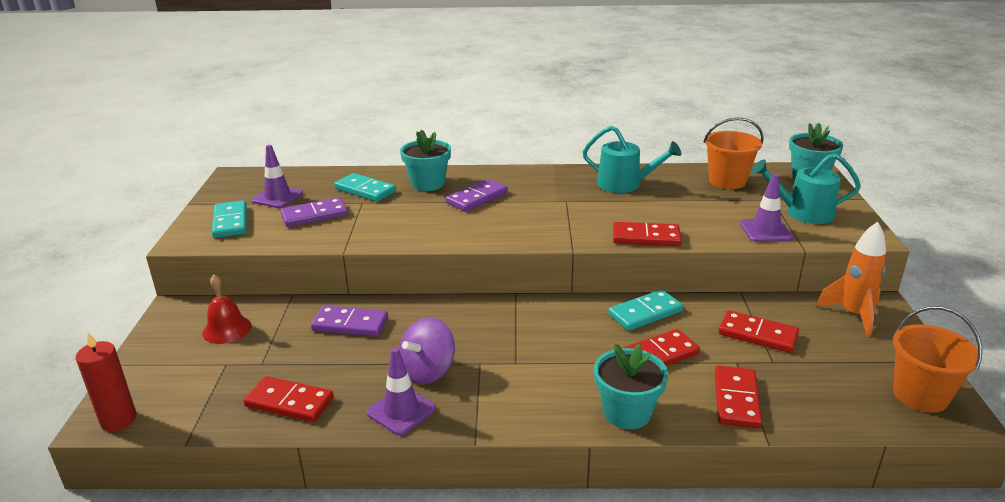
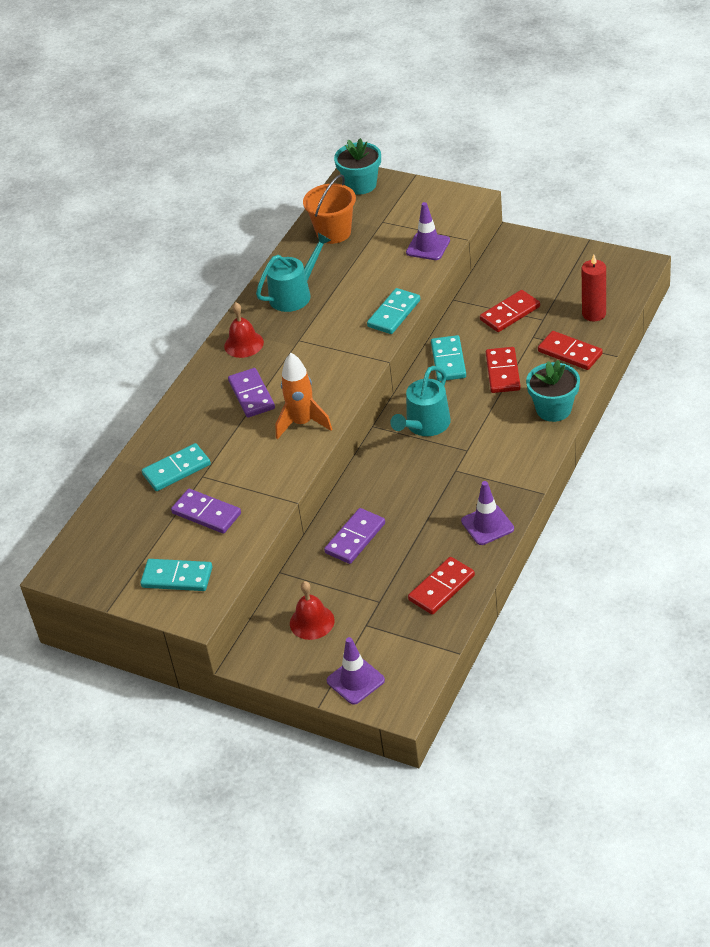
camera: 60 degrees left, 15 degrees up
red candle [76,332,137,431] -> red candle moved to [582,255,606,321]
purple traffic cone [252,145,303,208] -> purple traffic cone moved to [327,637,385,705]
purple domino [280,197,348,227] -> purple domino turned 60 degrees counterclockwise [171,489,241,534]
purple spinning top [399,317,455,384] -> none
turquoise flower pot [400,129,451,191] -> none
red domino [613,222,682,246] -> turquoise domino [367,288,420,334]
turquoise watering can [752,153,861,224] -> turquoise watering can moved to [390,366,451,436]
orange rocket [816,222,886,337] -> orange rocket moved to [275,353,332,439]
orange bucket [893,306,982,413] -> none
none -> red bell [224,302,264,358]

